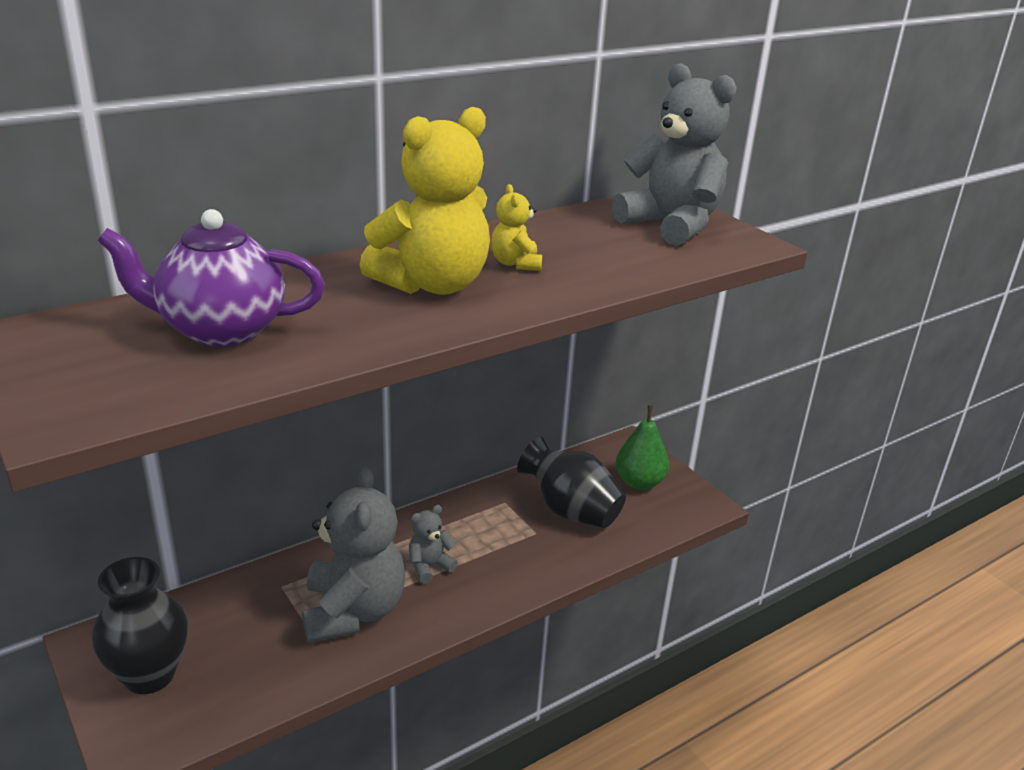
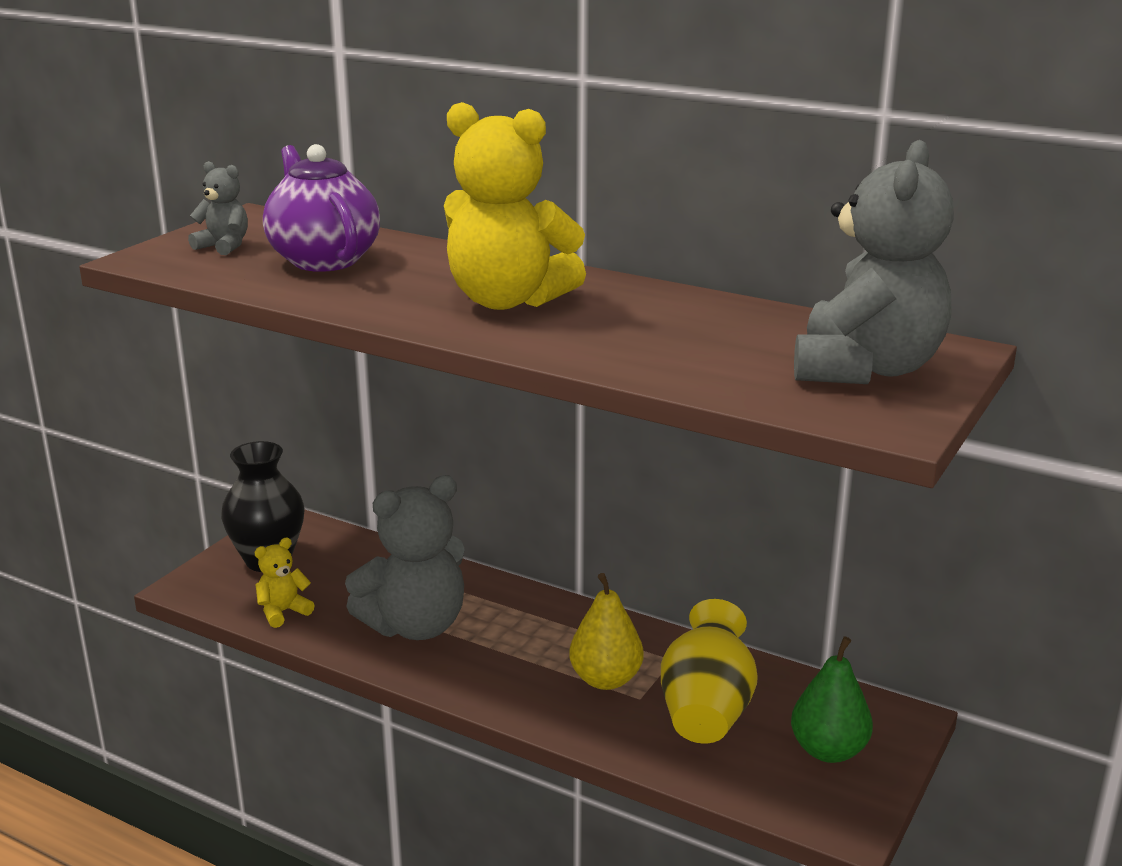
camera: 65 degrees right, 5 degrees down
grey teddy bear [409,505,458,584] -> grey teddy bear moved to [188,161,248,255]
yellow teddy bear [491,184,542,271] -> yellow teddy bear moved to [254,538,315,628]
black vase [517,437,626,528] -> yellow vase [661,599,758,744]
none -> yellow pear [569,573,644,690]

